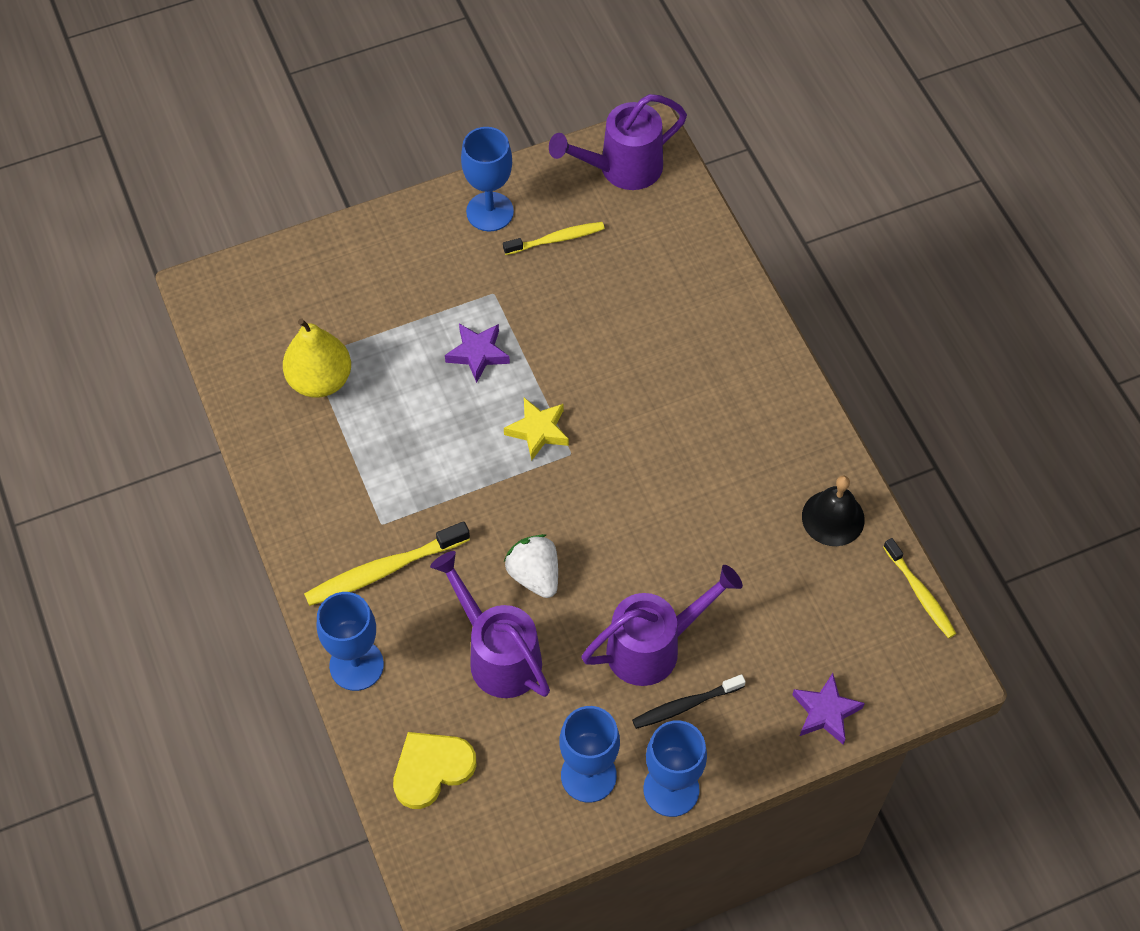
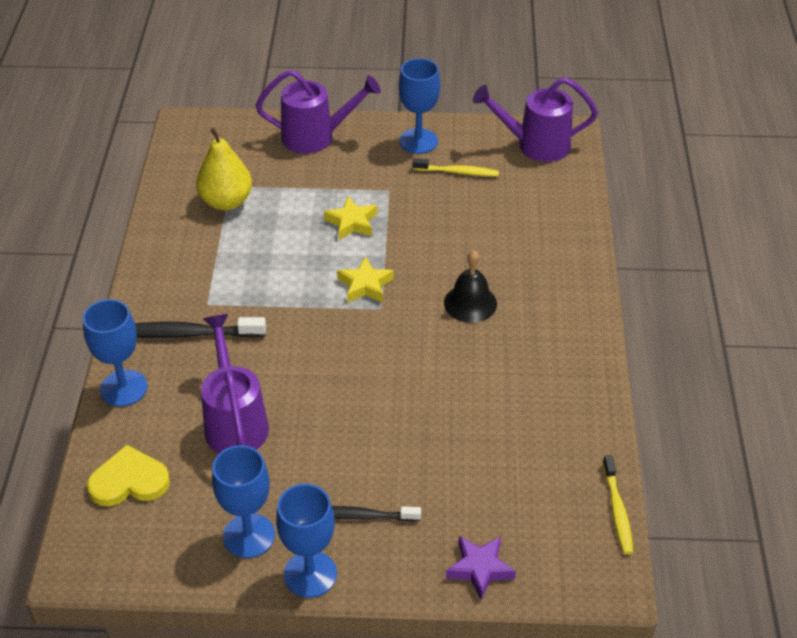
camera: 25 degrees right, 15 degrees down
yellow toothbrush [304,521,470,606] -> black toothbrush [135,317,266,338]
purple star [445,324,510,383] -> yellow star [324,197,377,240]
white strawberry [504,534,558,598] -> none
purple watering can [581,565,743,686] -> purple watering can moved to [256,70,381,154]
black bell [802,476,865,546] -> black bell moved to [444,250,497,323]

